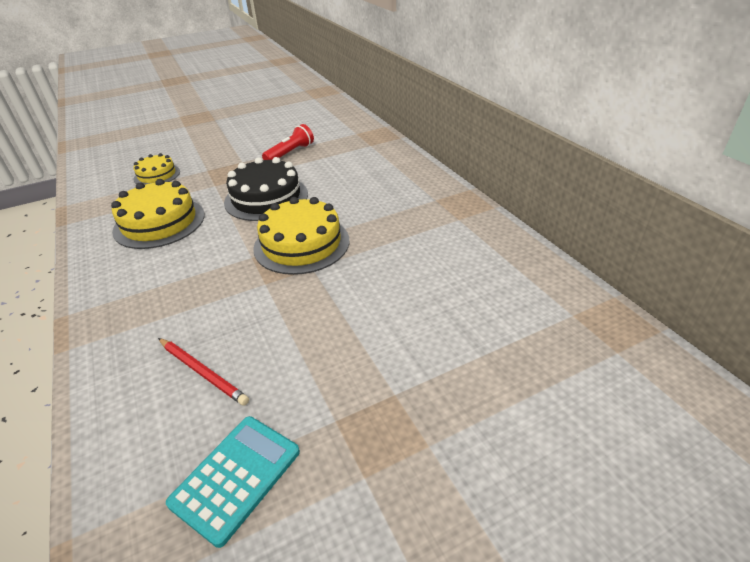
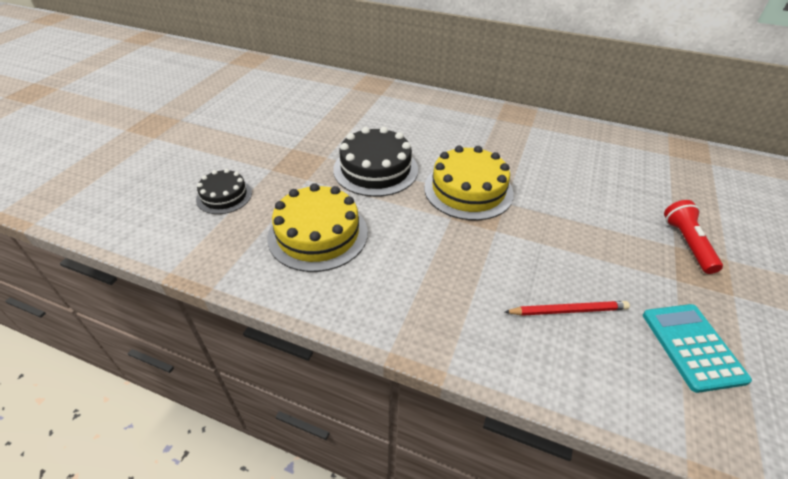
camera: 45 degrees left, 5 degrees up
yellow cake [134,153,180,185] -> black cake [196,169,252,214]
red flashlight [262,124,314,160] -> red flashlight moved to [664,200,723,274]

